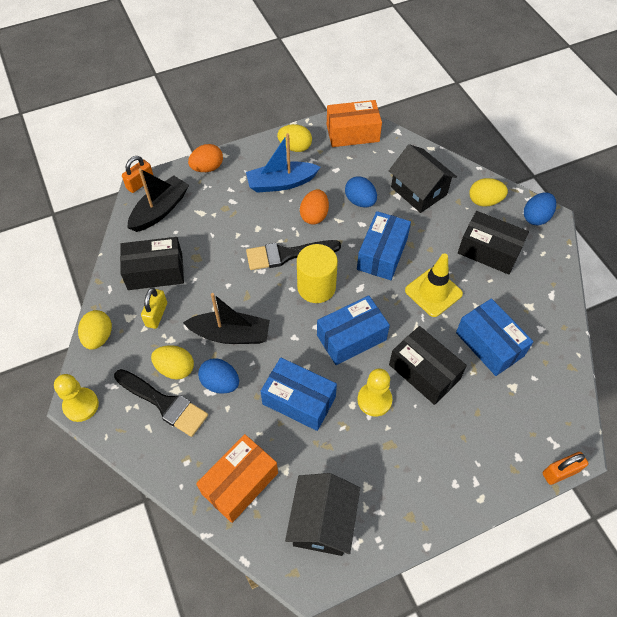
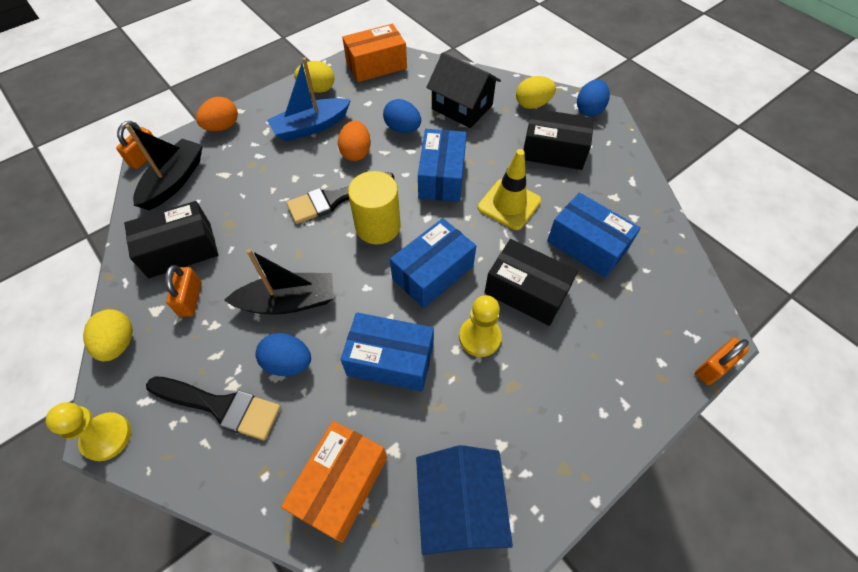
camera: 15 degrees left, 0 degrees up
yellow padlock [141,288,167,329] -> orange padlock [165,265,202,317]
yellow egg [151,345,194,380] -> none
black house [285,473,360,556] -> blue house [416,445,513,555]

